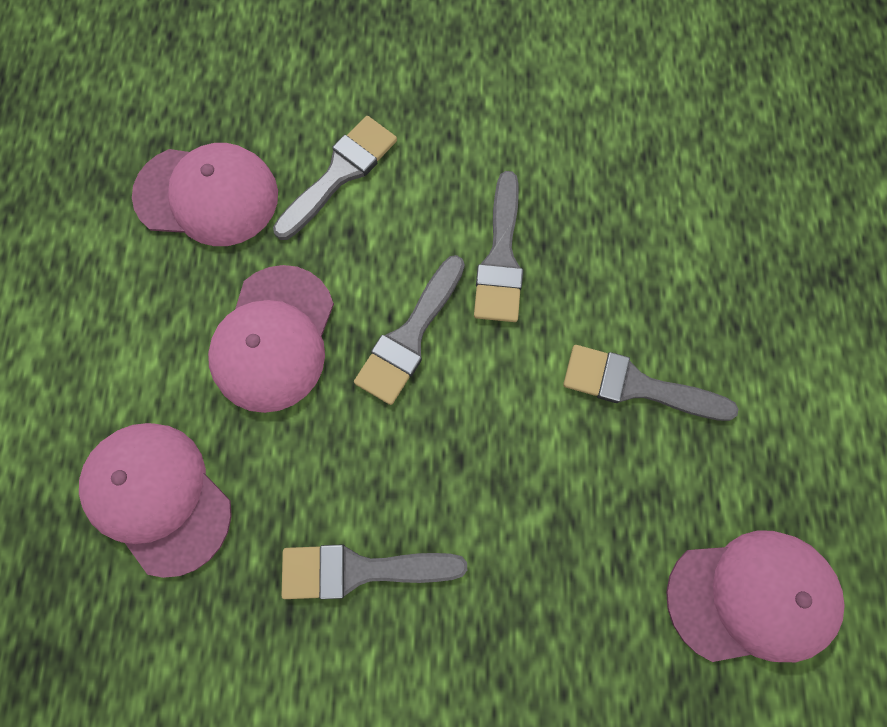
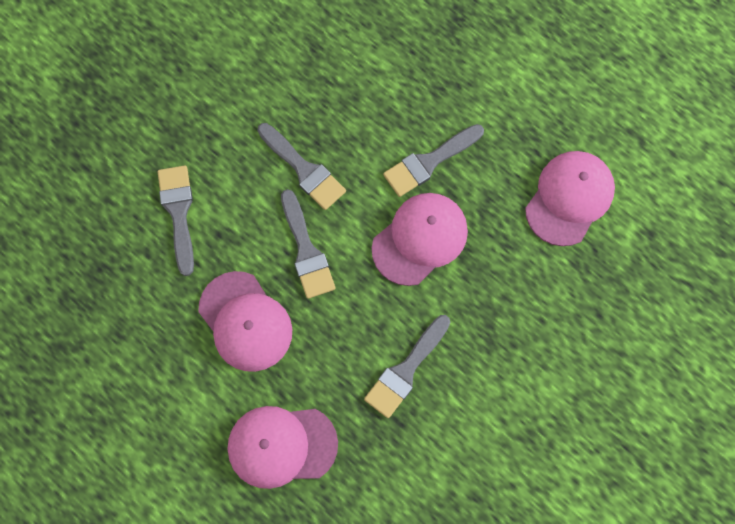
camera: 50 degrees left, 0 degrees up
pink cap [132,143,278,246] -> pink cap moved to [372,193,468,286]

